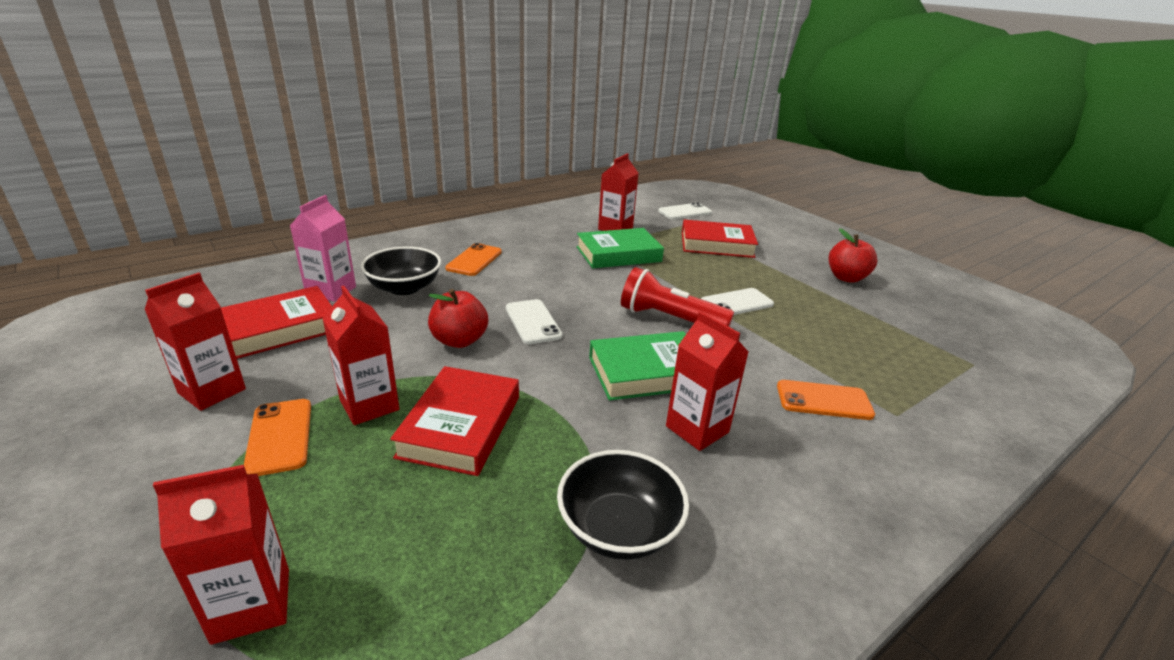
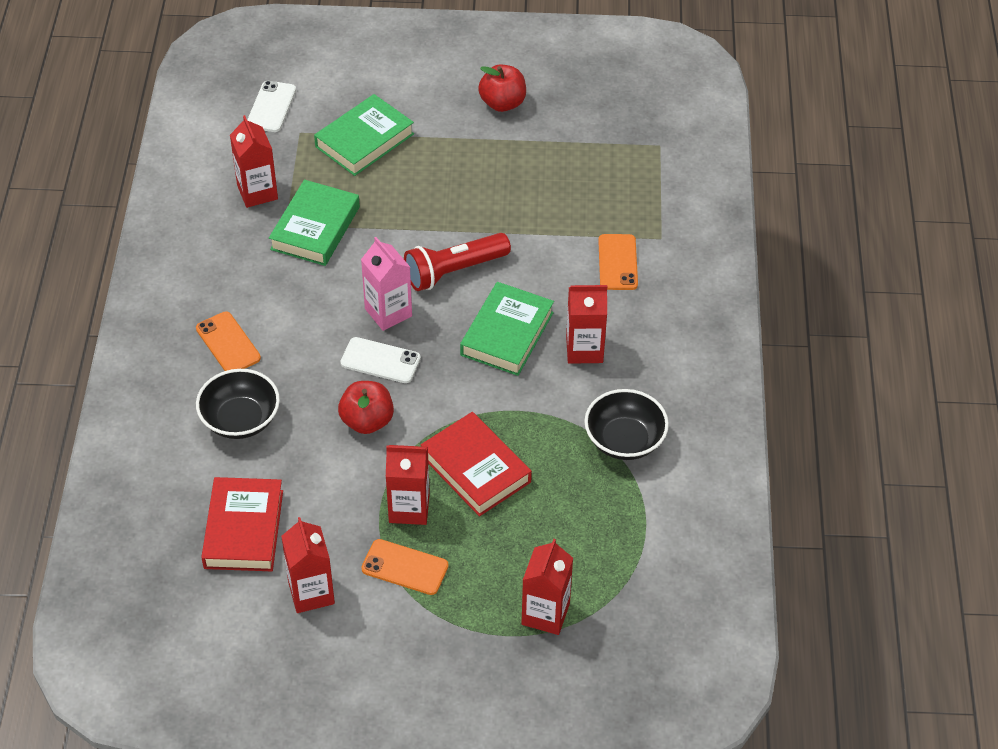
camera: 50 degrees left, 20 degrees up
pink carton [290,195,356,302] -> pink carton moved to [361,237,412,331]
red book [682,220,758,258] -> green book [314,94,414,176]
white phone [701,288,774,315] -> none
orange phone [777,380,875,420] -> orange phone turned 45 degrees counterclockwise [598,234,638,290]

